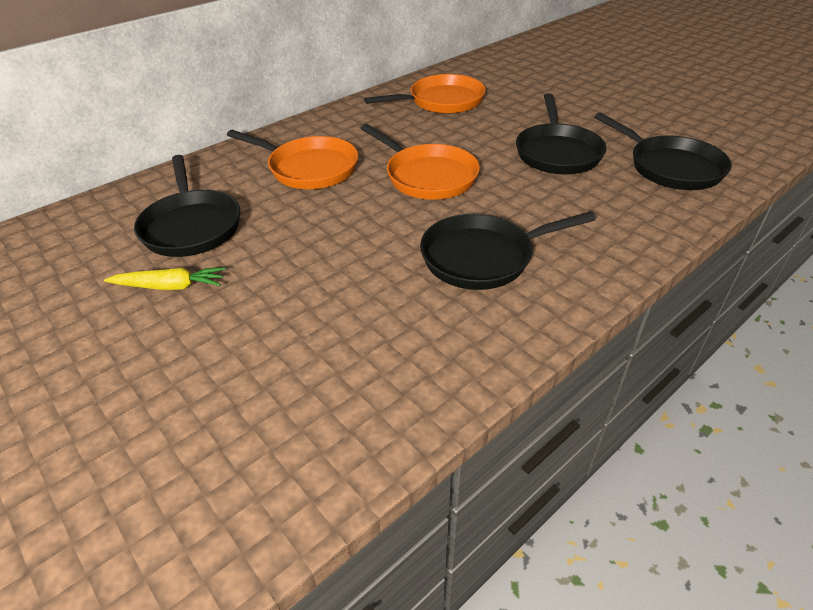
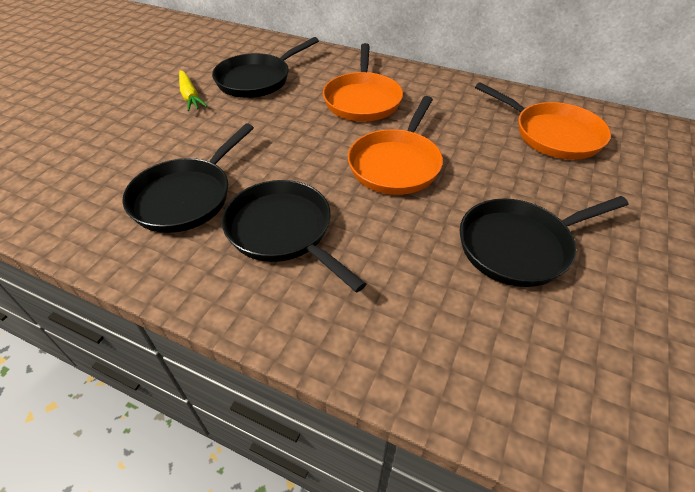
camera: 65 degrees right, 5 degrees up
black pan [594,113,732,190] -> black pan moved to [122,123,254,233]

